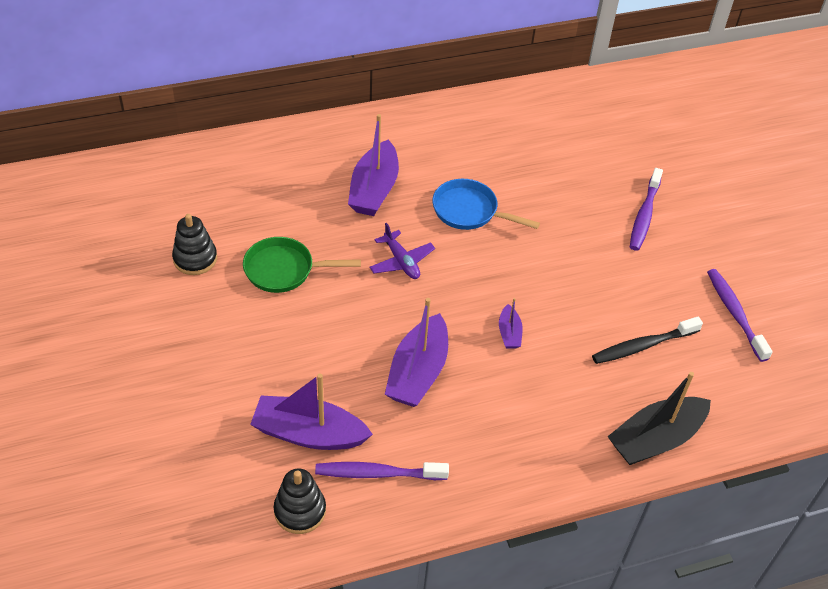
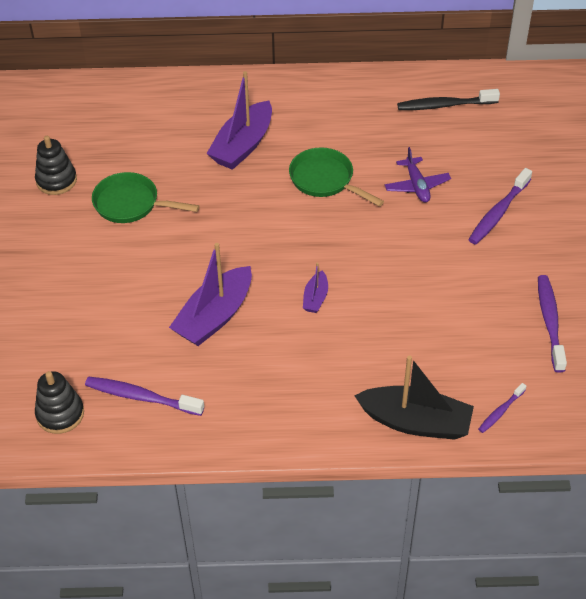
camera: 20 degrees right, 0 degrees up
purple boat [250,373,373,450] -> none
purple plane [369,223,435,279] -> purple plane moved to [385,147,451,203]
blue pan [432,179,540,230] -> green pan [289,147,384,206]
black toothbrush [592,317,703,364] -> black toothbrush moved to [397,89,500,110]
black boat [607,372,711,465] -> black boat turned 150 degrees counterclockwise [354,355,474,440]
none -> purple toothbrush [478,383,526,433]

